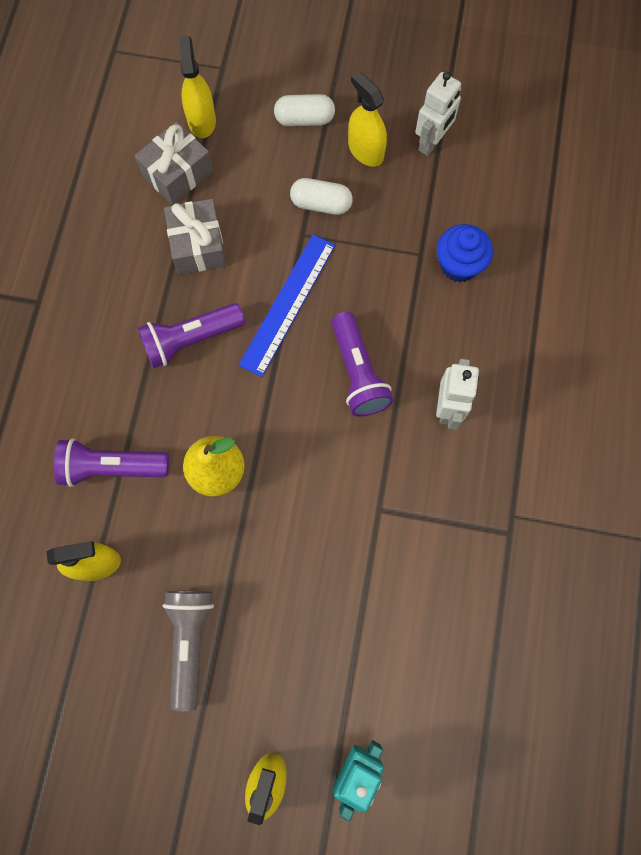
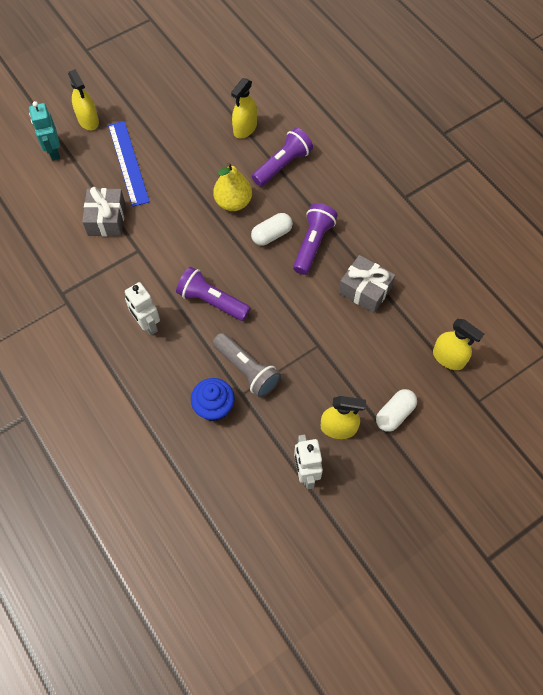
camera: 135 degrees right, 10 degrees down
grey gift [134,122,213,205] -> grey gift moved to [82,187,126,236]
grey flashlight [163,591,214,711] -> grey flashlight moved to [213,333,281,398]
blue ruler [239,235,335,377] -> blue ruler moved to [108,121,150,207]
white capsule [290,178,353,215] -> white capsule moved to [251,213,293,246]

